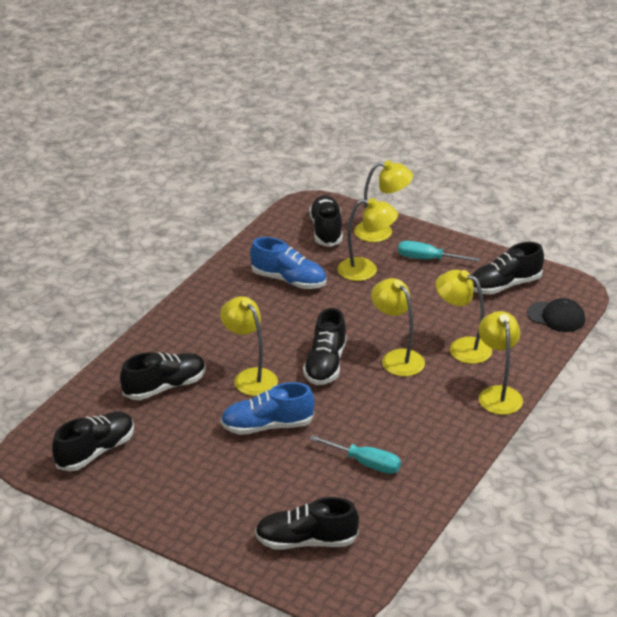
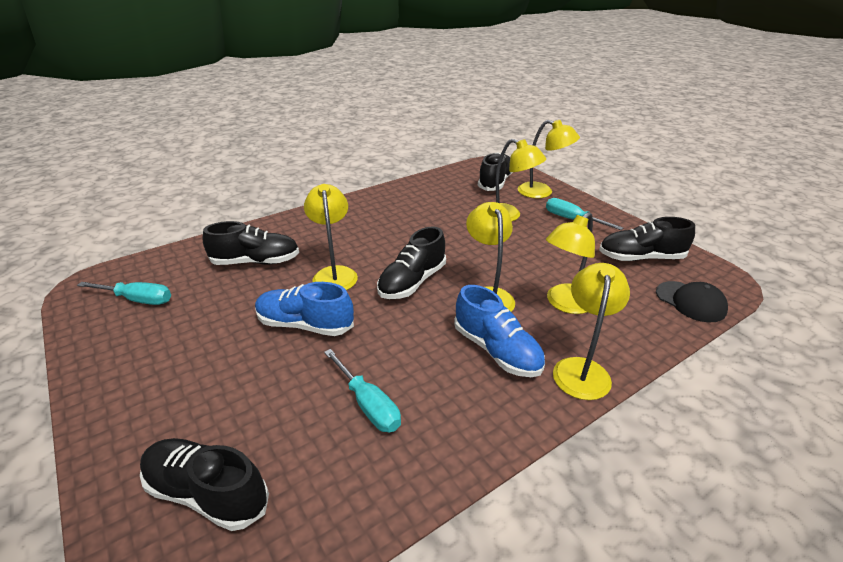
camera: 25 degrees right, 0 degrees up
black shoe [52,411,134,471] -> turquoise screwdriver [77,282,171,305]
blue shoe [250,237,326,289] -> blue shoe moved to [454,285,545,377]
yellow lamp [436,270,492,364] -> yellow lamp turned 105 degrees counterclockwise [546,212,595,314]

